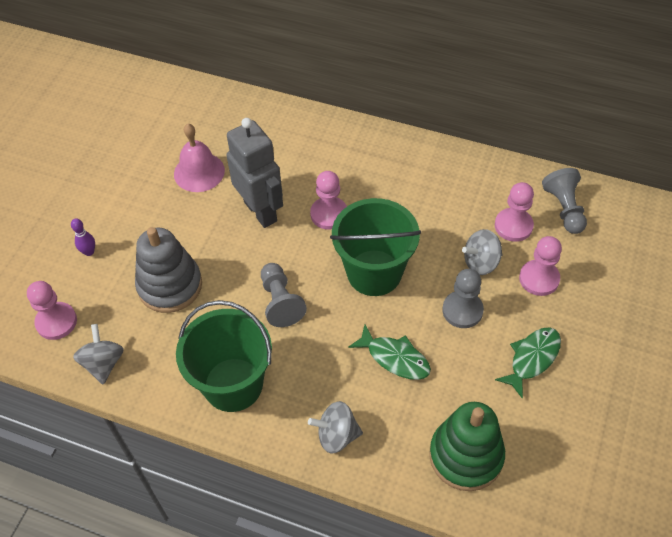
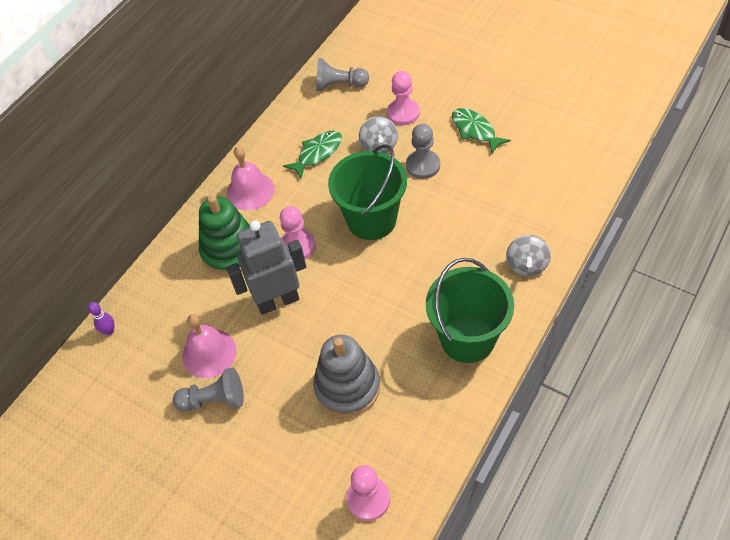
camera: 75 degrees left, 0 degrees up
purple bowling pin [71,218,95,256] -> purple bowling pin moved to [88,302,114,335]
grey spinning top [73,324,124,385] -> none
grey pawn [261,263,307,327] -> grey pawn moved to [172,367,244,412]
green fish [348,325,431,380] -> green fish moved to [283,131,342,178]
green stacking toy [429,402,505,491] -> green stacking toy moved to [199,195,250,275]
pink pawn [495,182,534,242] -> none
none -> pink bell [227,146,275,210]

